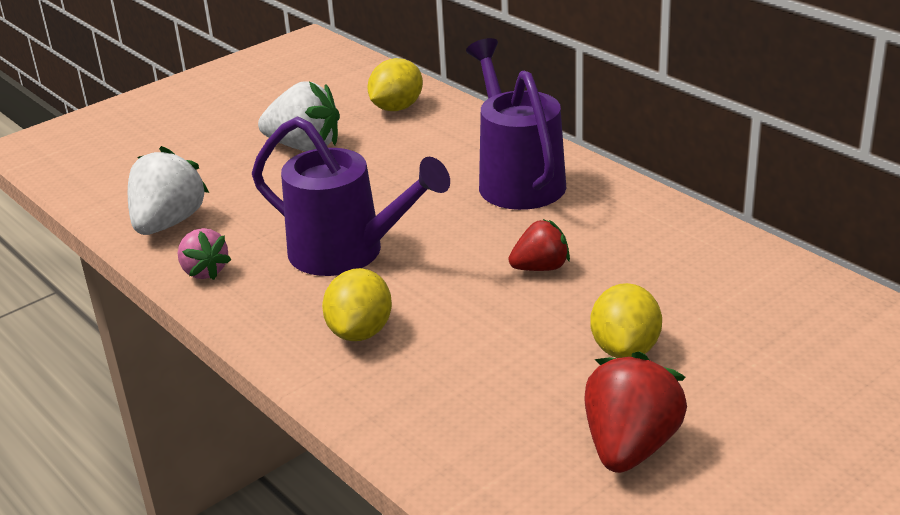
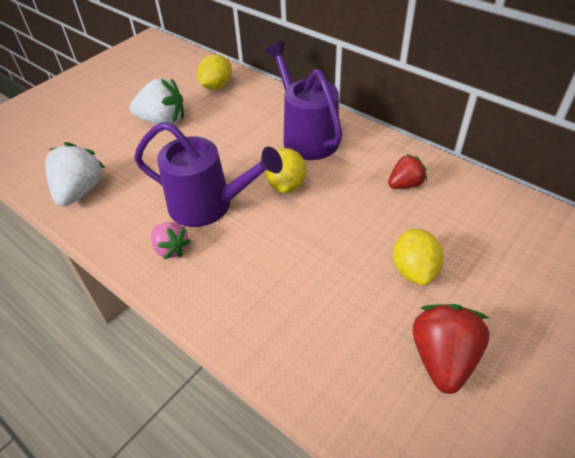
camera: 10 degrees left, 15 degrees up
pink strawberry [178,228,231,280] -> pink strawberry moved to [151,222,191,259]
yellow lemon [322,268,392,341] -> yellow lemon moved to [265,148,306,193]
red strawberry [508,219,570,271] -> red strawberry moved to [388,154,427,189]

